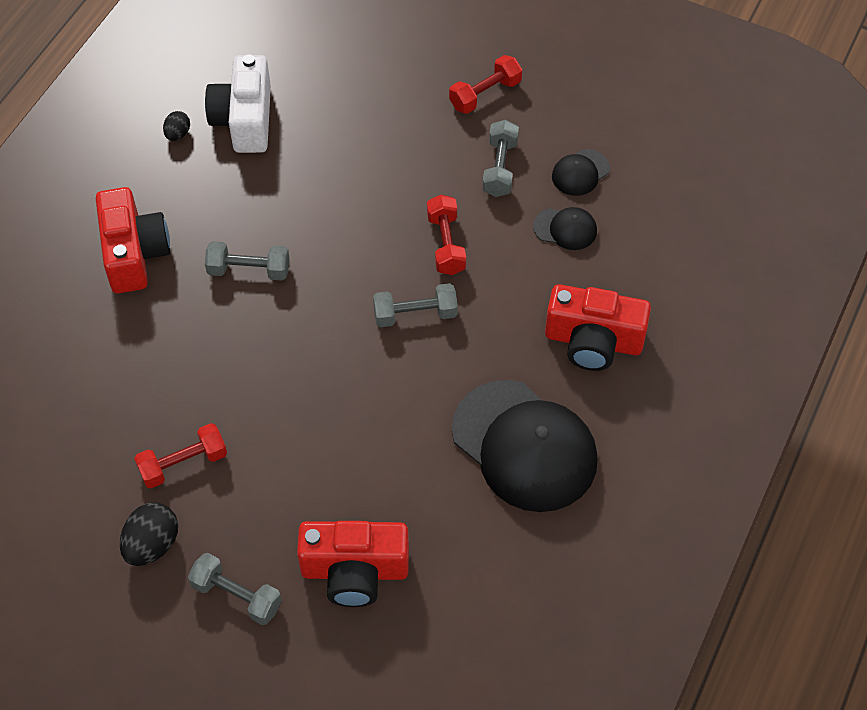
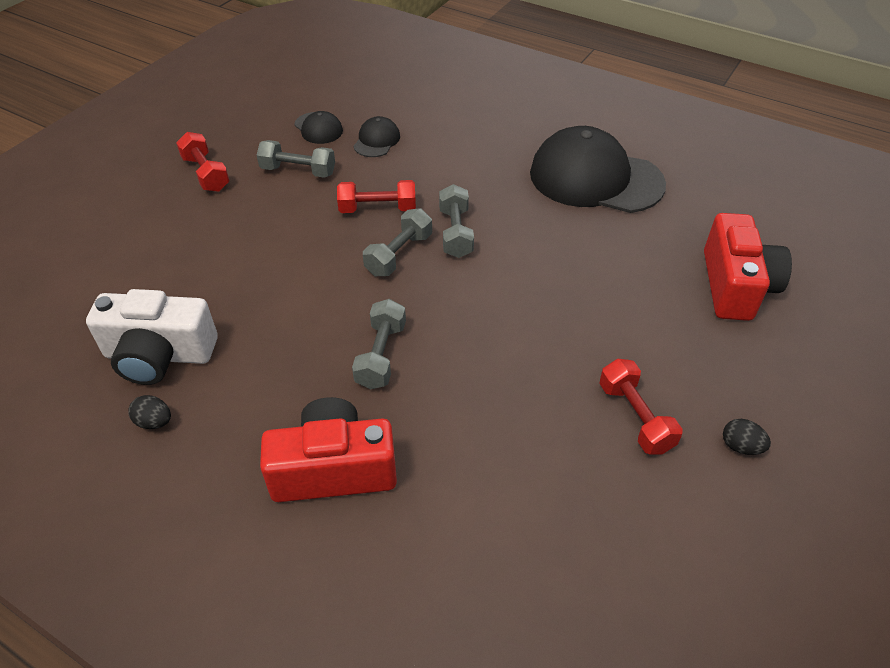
camera: 85 degrees left, 10 degrees down
black egg [120,502,178,566] -> black egg [723,419,771,455], size x0.58
grey dumbbell [188,553,282,625] -> grey dumbbell moved to [363,208,432,276]
black cap [452,380,598,512] -> black cap turned 120 degrees counterclockwise [530,126,666,213]
red camera [545,284,651,371] -> none

